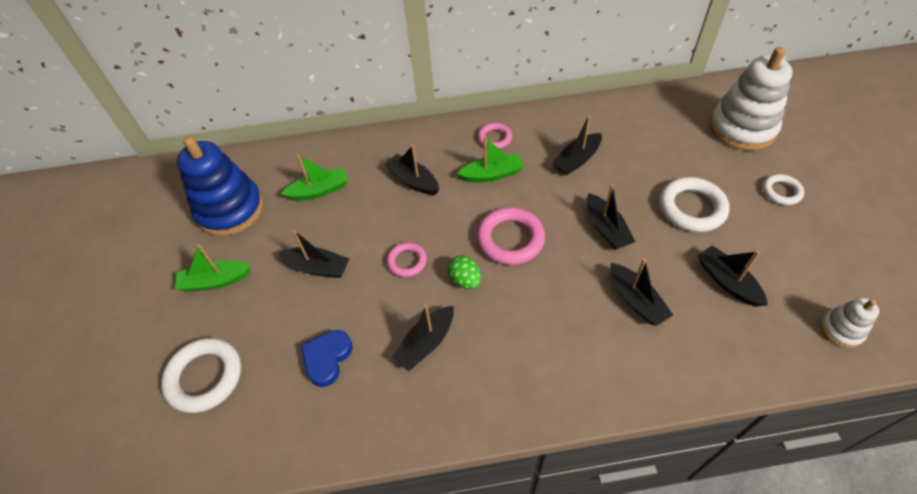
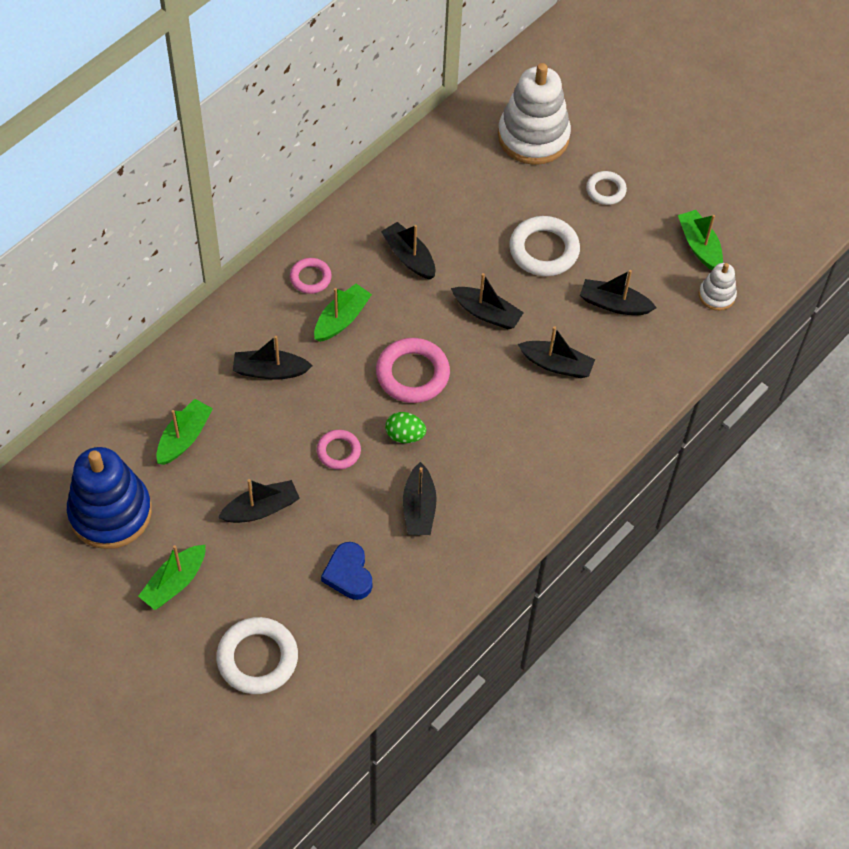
camera: 45 degrees left, 5 degrees up
black boat [552,115,602,175] -> black boat turned 135 degrees clockwise [381,222,435,280]
none -> green boat [678,210,723,270]

